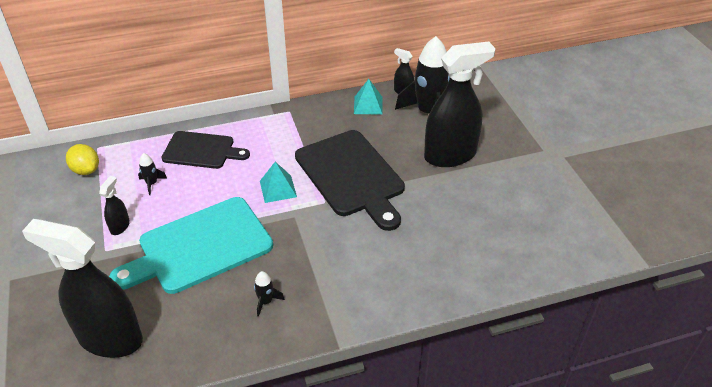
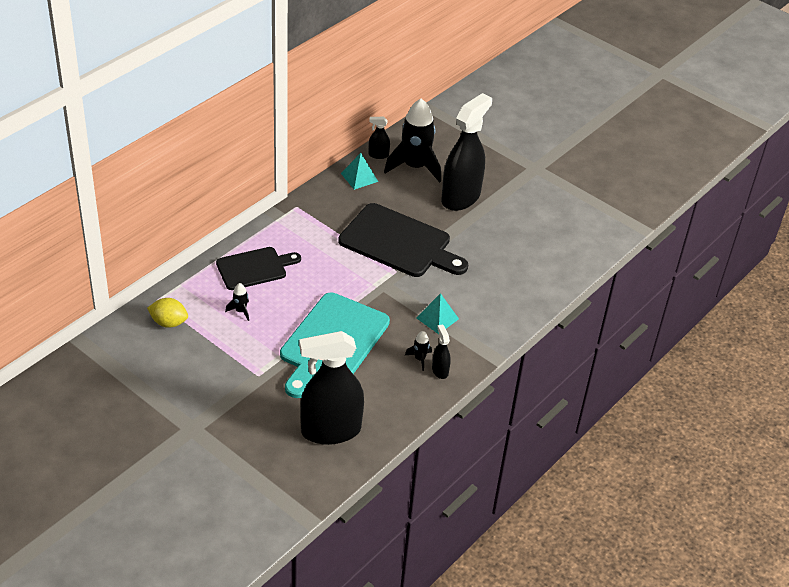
camera: 35 degrees left, 0 degrees up
black spray bottle [99,176,130,235] -> black spray bottle moved to [432,325,451,379]
turquoise pyramid [260,162,297,203] -> turquoise pyramid moved to [416,293,459,334]

